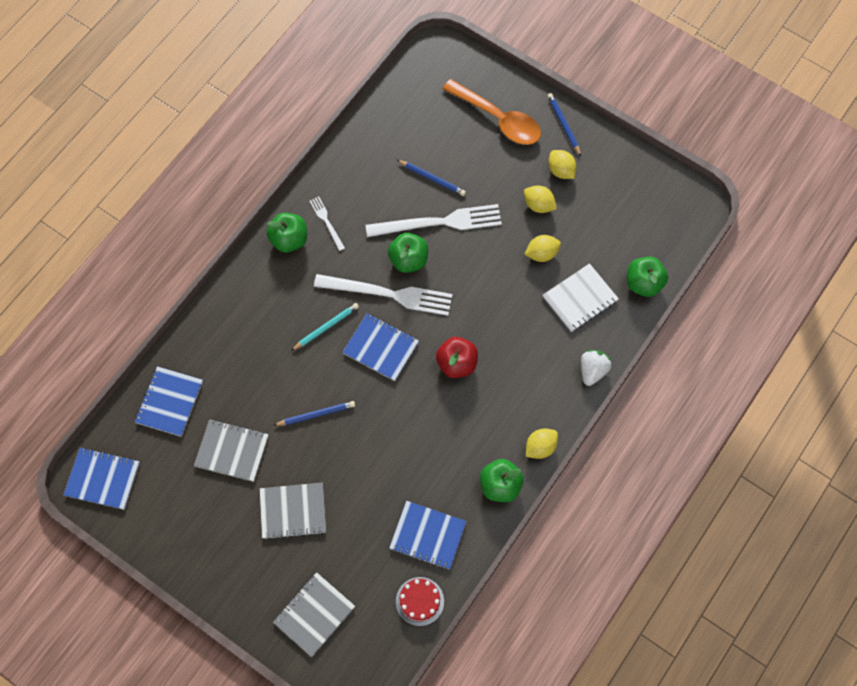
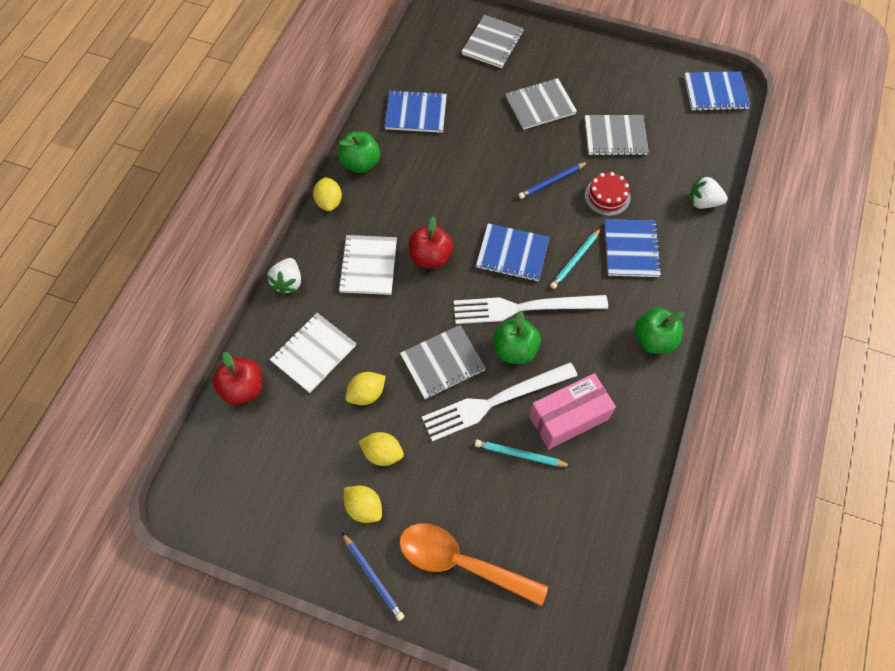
camera: 165 degrees right, 5 degrees down
blue notebook [135,366,203,437] -> blue notebook moved to [605,219,662,277]
white fork [310,196,345,251] -> none
red cake [396,577,444,626] -> red cake moved to [584,172,631,216]
blue pencil [397,160,466,196] -> turquoise pencil [475,440,571,467]
yellow lemon [526,429,558,459] -> yellow lemon turned 45 degrees counterclockwise [313,177,342,211]
green apple [627,257,668,297] -> red apple [212,352,262,405]
none -> white notebook [338,235,397,295]
none -> grey notebook [400,325,486,399]
none -> pink box [529,373,616,449]
none -> white strawberry [689,175,728,209]

